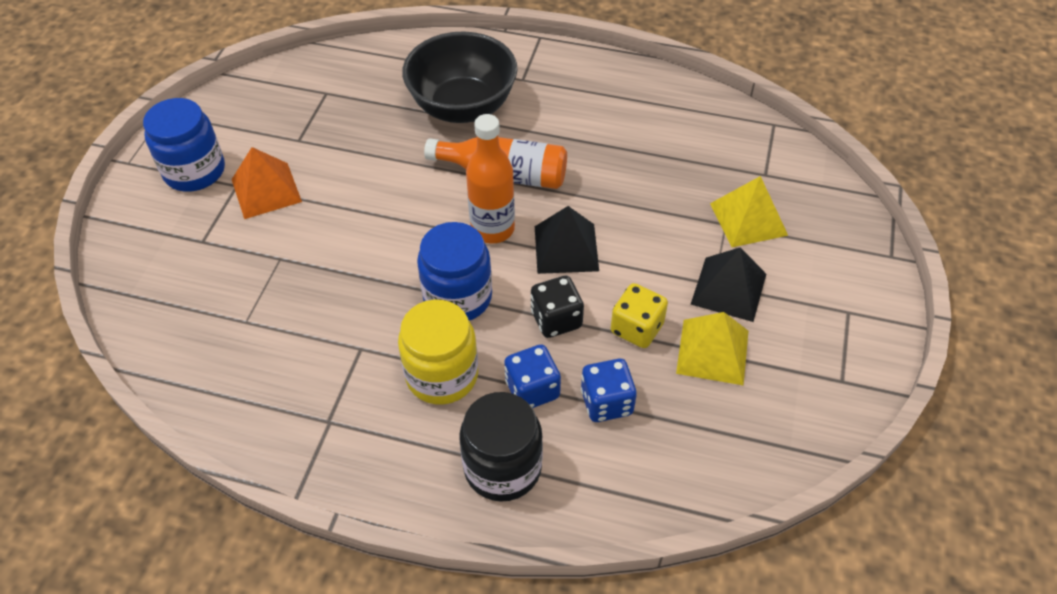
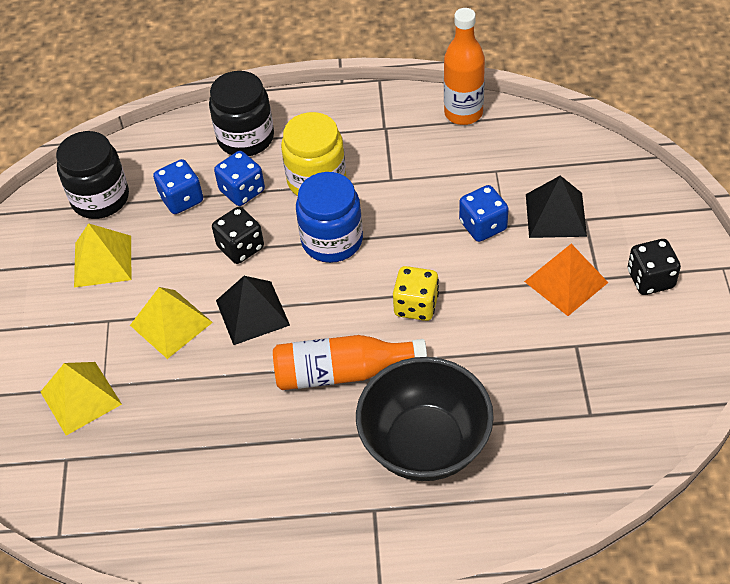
camera: 165 degrees right, 0 degrees up
blue jar [143,98,225,192] -> black dice [628,239,681,295]
orange bottle [466,114,515,244] -> orange bottle moved to [444,8,485,125]
yellow dice [611,283,668,348] -> yellow dice moved to [393,266,439,321]
black pyramid [691,247,766,322] -> black pyramid moved to [526,175,587,238]
none -> black jar [56,131,129,219]
none -> yellow pyramid [130,287,213,359]
none -> blue dice [459,185,509,242]

